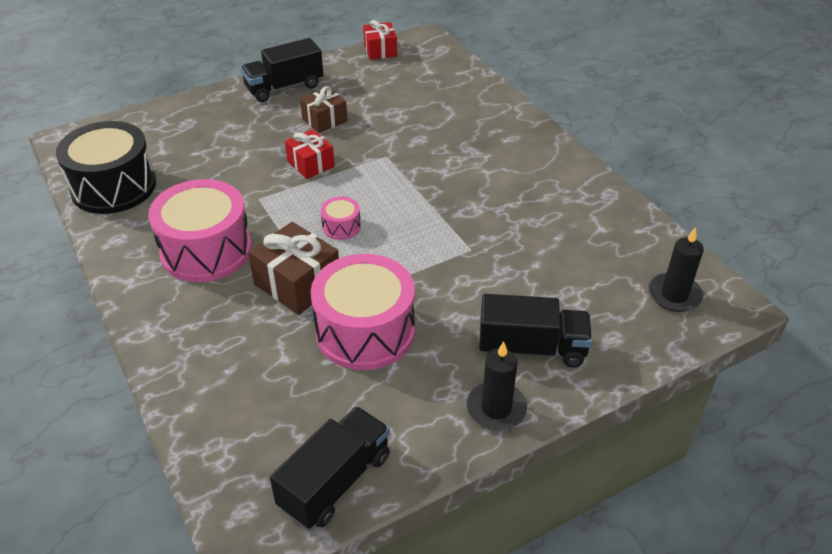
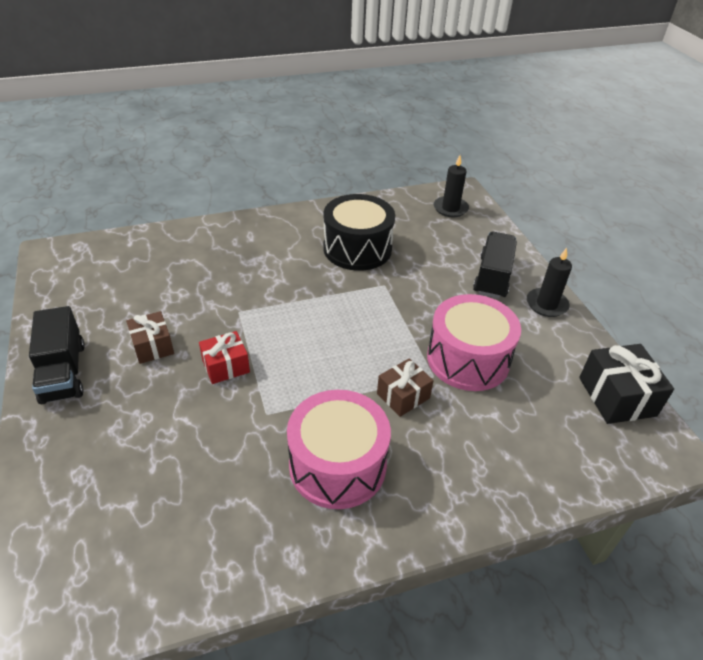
camera: 80 degrees left, 0 degrees up
black drum [56,121,156,214] -> black drum moved to [323,194,395,271]
brown gift [248,222,339,315] -> brown gift [377,358,434,417], size x0.66
black truck [270,406,390,529] -> black gift [579,344,674,424]
pink drum [321,197,361,240] -> none
red gift [363,20,397,60] -> none

